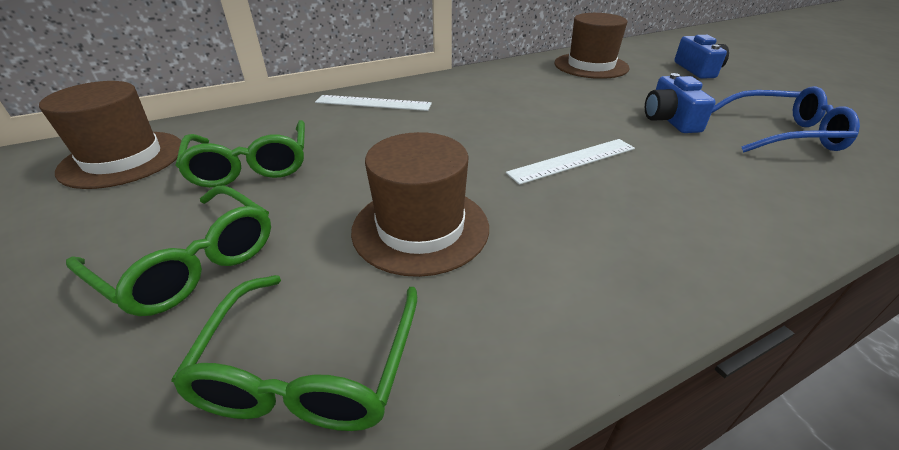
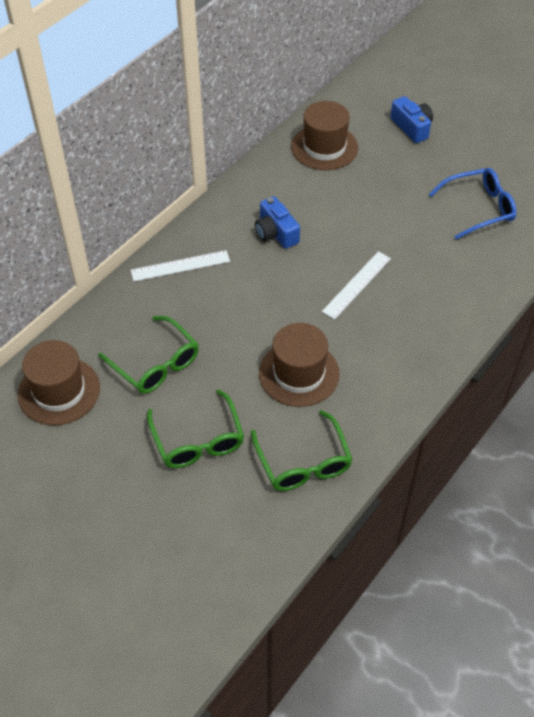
camera: 25 degrees left, 15 degrees up
green glasses [66,185,271,316] -> green glasses turned 60 degrees clockwise [147,389,244,468]
blue camera [645,73,716,133] -> blue camera moved to [255,196,300,249]

